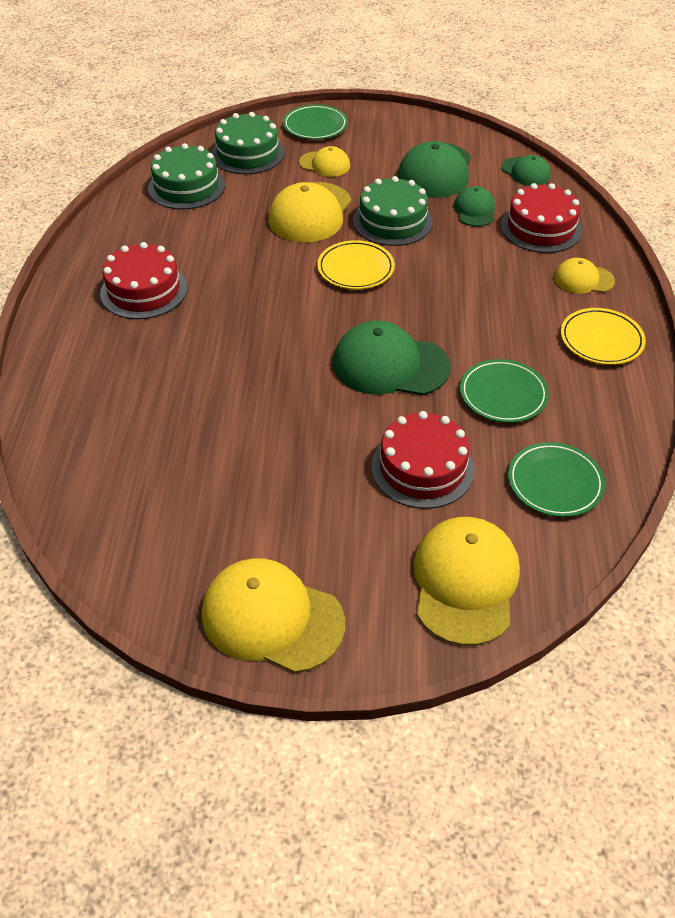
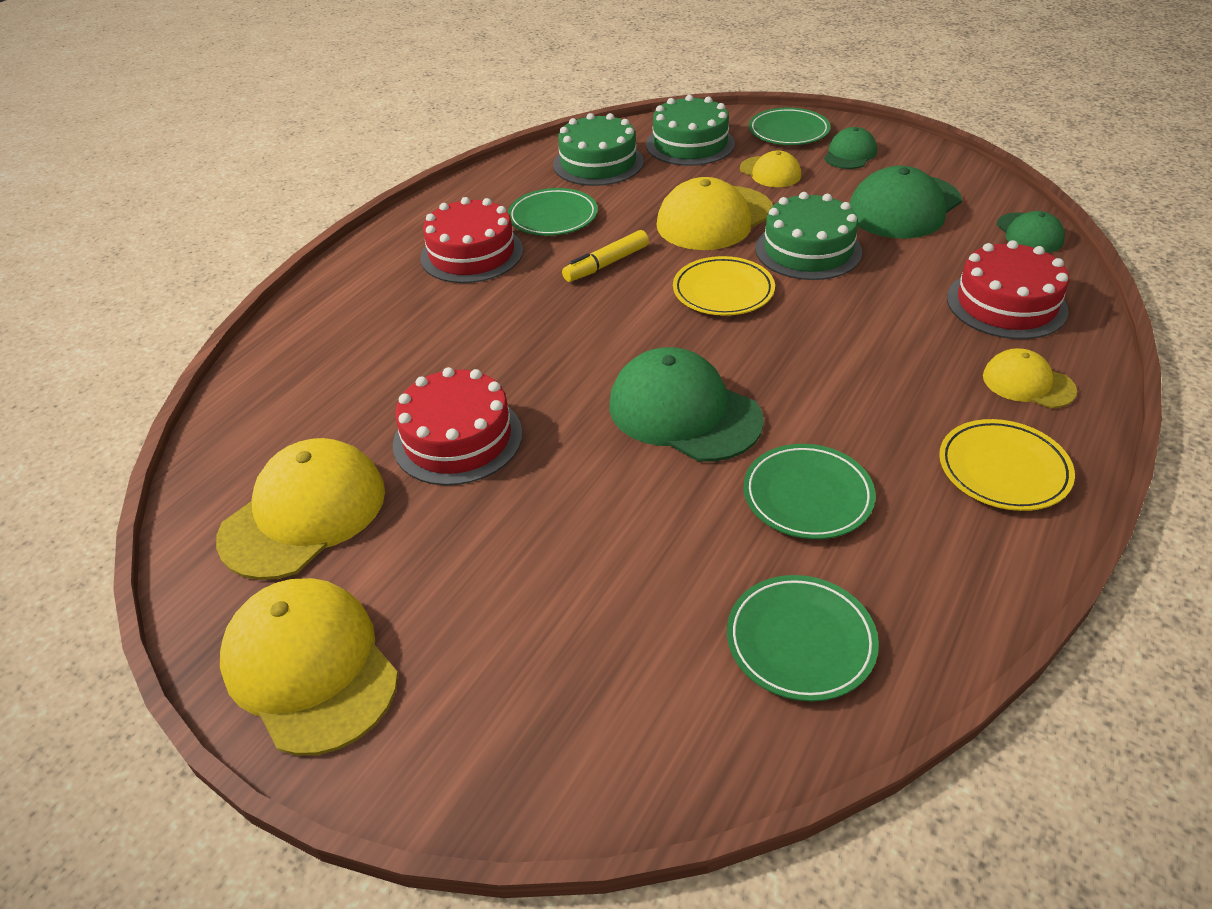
camera: 30 degrees right, 5 degrees down
red cake [372,411,474,509] -> red cake moved to [393,367,522,485]
yellow cap [414,517,520,646] -> yellow cap moved to [216,438,385,580]
green cap [454,186,495,227] -> green cap moved to [824,127,877,169]
none -> green plate [508,188,598,236]
none -> yellow marker [562,230,649,282]

